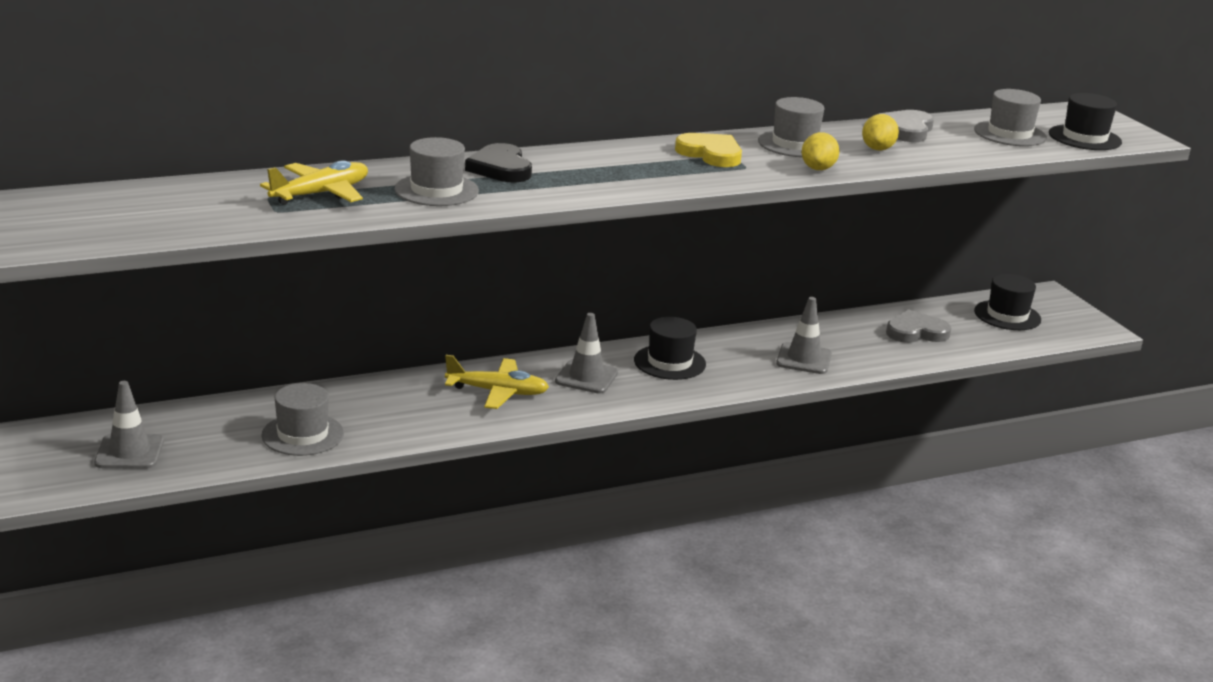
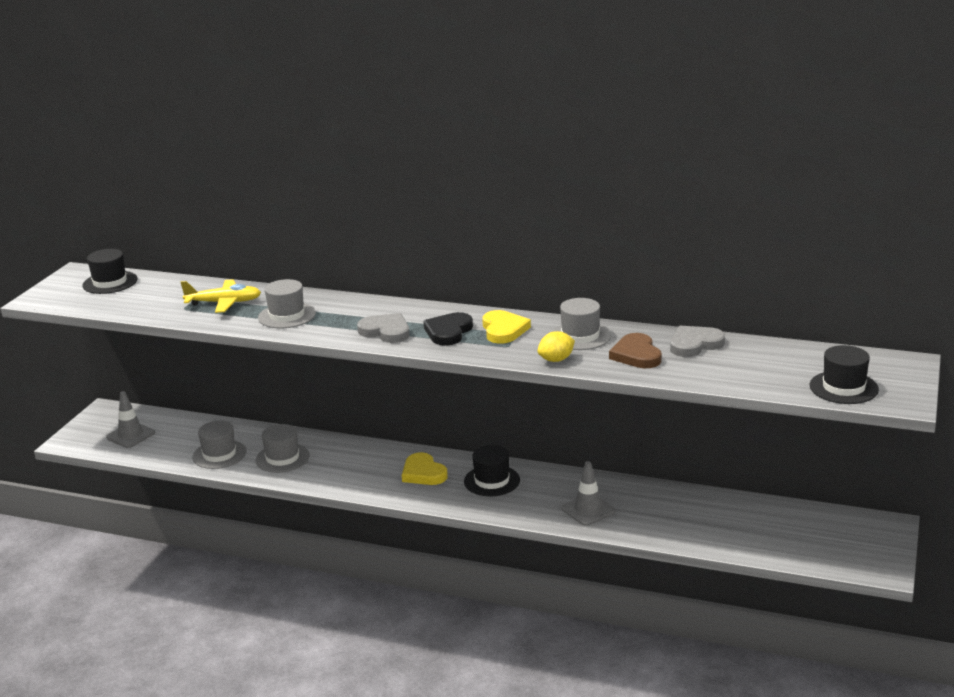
camera: 45 degrees right, 0 degrees up
yellow plane [445,355,549,409] -> none
black heart [465,143,532,182] -> black heart moved to [423,312,473,346]
grey traffic cone [555,313,618,394] -> yellow heart [402,452,448,485]
yellow lemon [862,114,899,151] -> brown heart [609,333,662,368]
grey heart [886,309,951,343] -> grey heart moved to [357,313,410,343]
grey hat [974,89,1047,146] -> grey hat moved to [256,424,310,473]
black hat [974,274,1041,330] -> black hat moved to [82,249,138,294]

